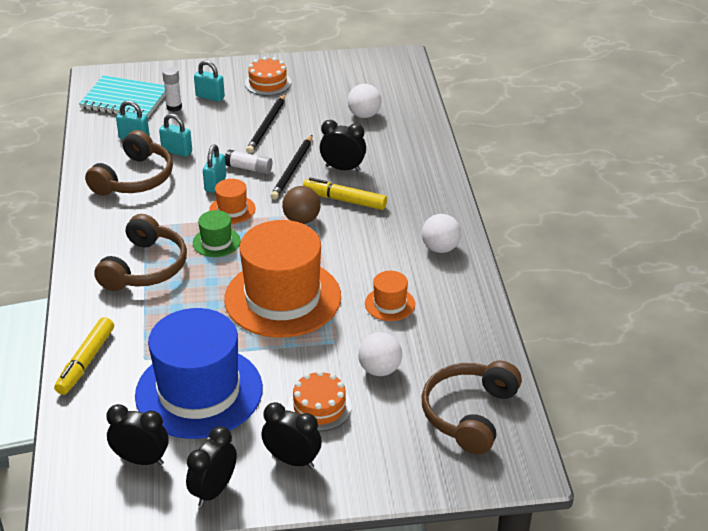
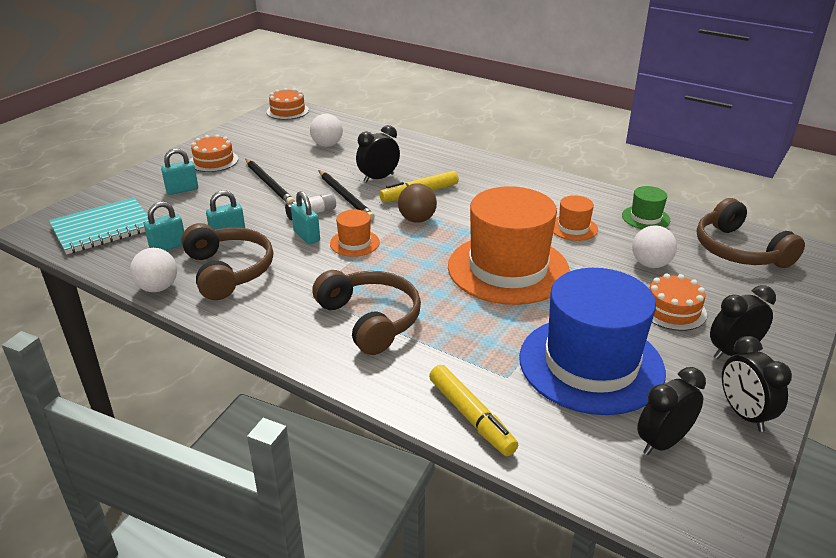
camera: 50 degrees left, 5 degrees down
white glue stick [162,67,182,112] -> none
green hat [193,210,240,257] -> green hat moved to [622,186,670,229]
white ball [422,214,461,253] -> white ball moved to [130,248,177,292]
none -> orange cake [267,88,309,120]

